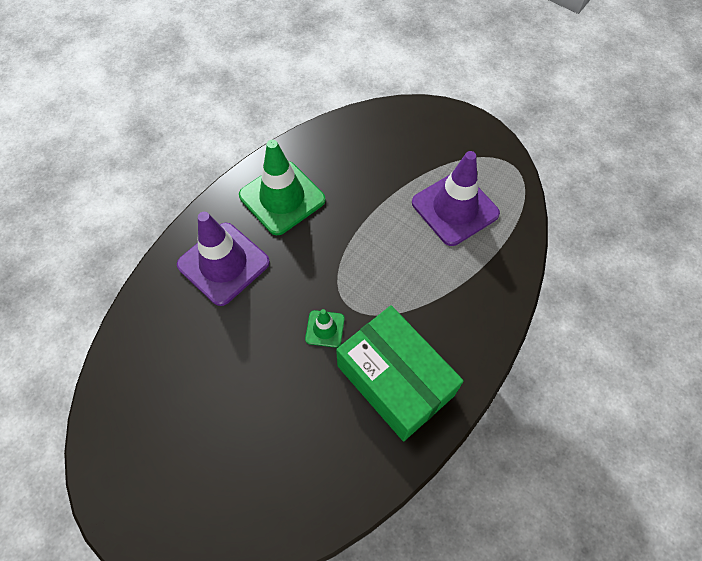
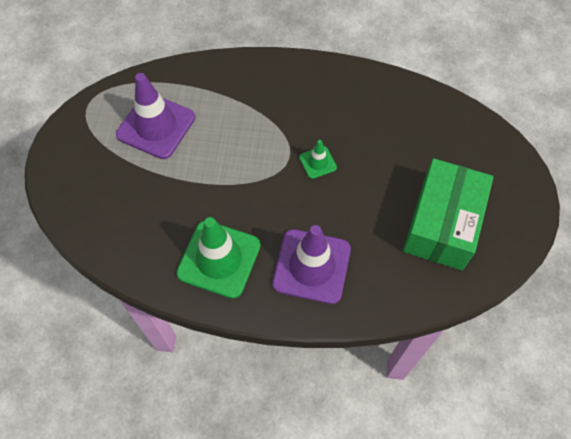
camera: 120 degrees left, 0 degrees up
green box [336,305,464,441] -> green box moved to [403,158,494,271]

